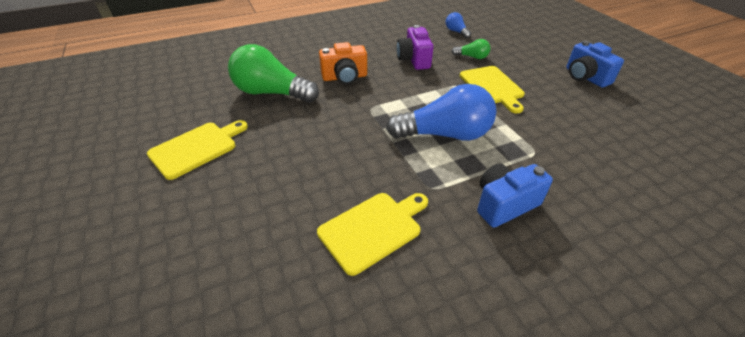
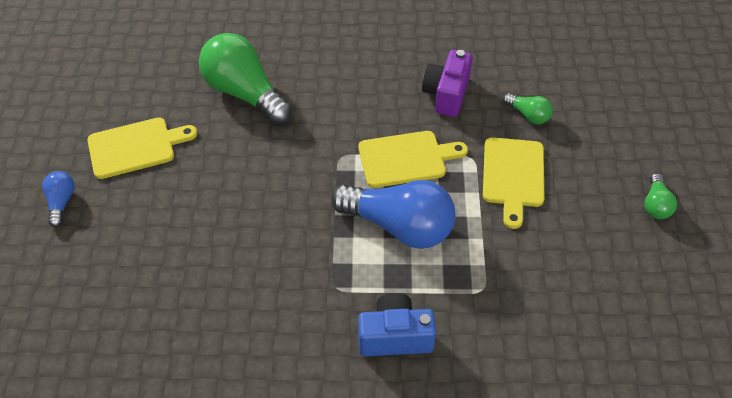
camera: 25 degrees right, 10 degrees up
yellow cutting board [317,193,428,276] -> yellow cutting board moved to [359,131,468,188]
orange camera [319,42,367,84] -> none
blue light bulb [446,12,471,38] -> blue light bulb moved to [42,171,75,227]
blue camera [566,41,624,87] -> green light bulb [644,173,677,219]

